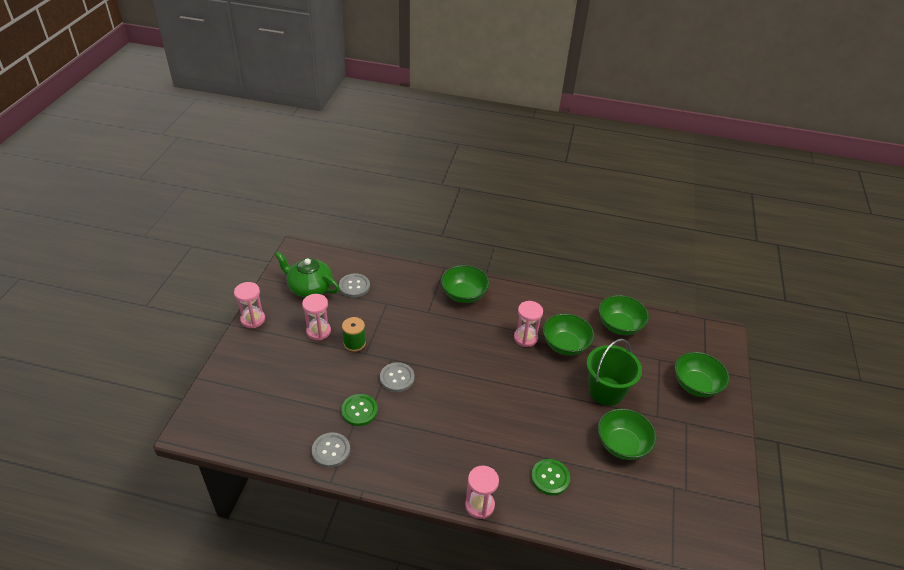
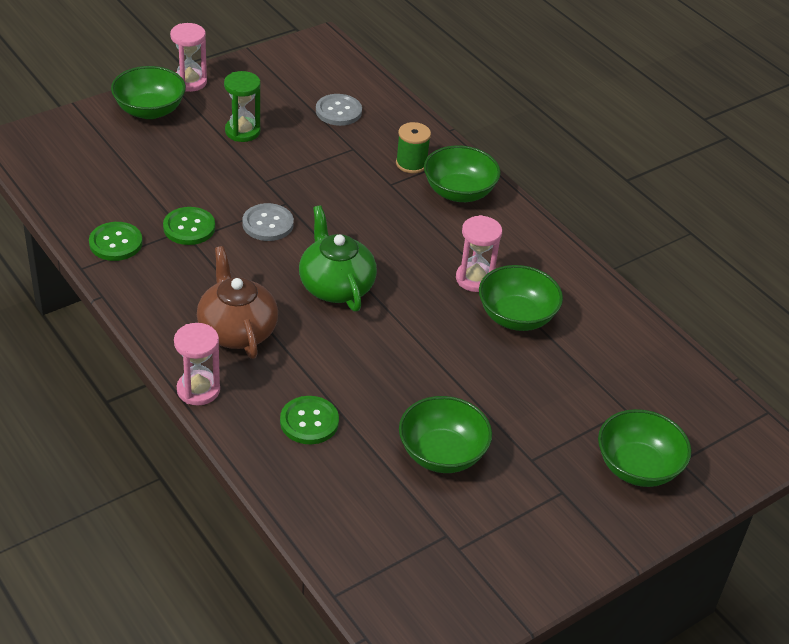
camera: 40 degrees right, 0 degrees up
green teapot [275,252,340,298] -> green teapot moved to [299,205,377,312]
pink hourglass [302,294,331,340] -> green hourglass [224,71,261,142]
grey button [312,432,350,468] -> green button [89,222,143,261]
green spool [342,317,366,352] -> green spool moved to [396,122,431,173]
green bucket [587,339,642,406] -> none
green bowl [599,295,649,335] -> green bowl moved to [111,66,186,119]
none -> brown teapot [197,246,278,359]

